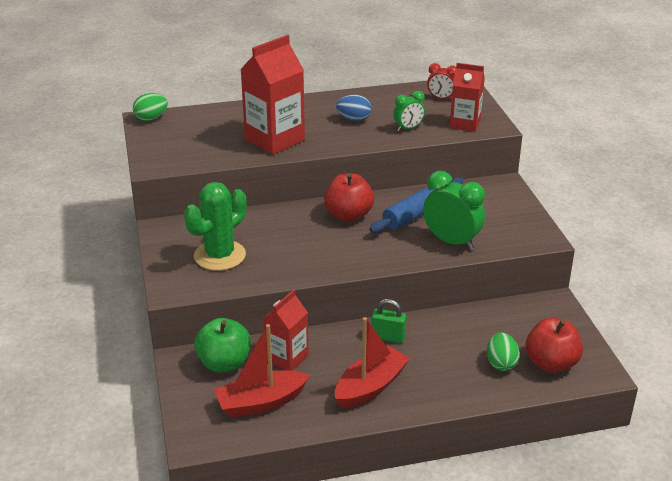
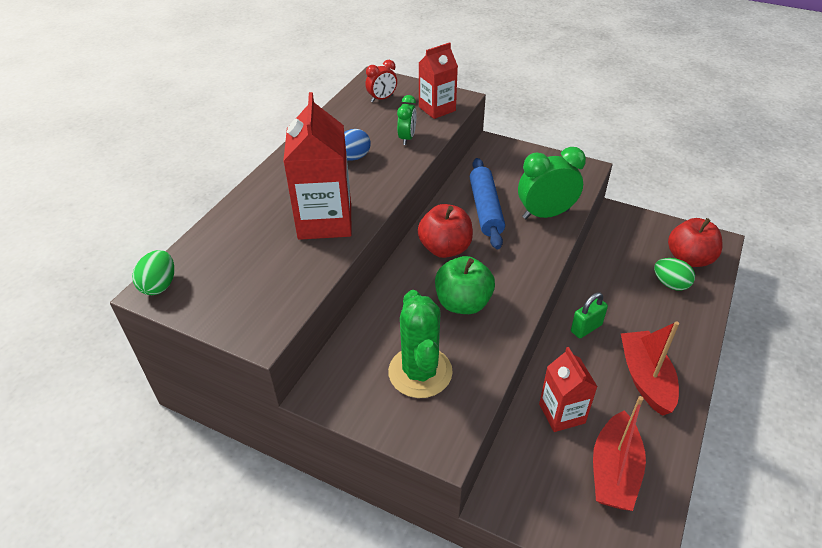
camera: 50 degrees left, 10 degrees up
green apple [194,318,251,372] -> green apple moved to [435,256,495,314]

